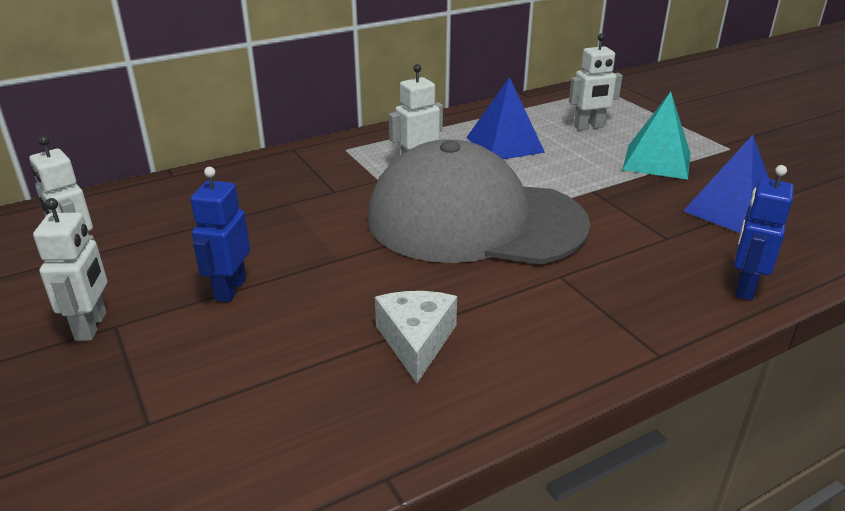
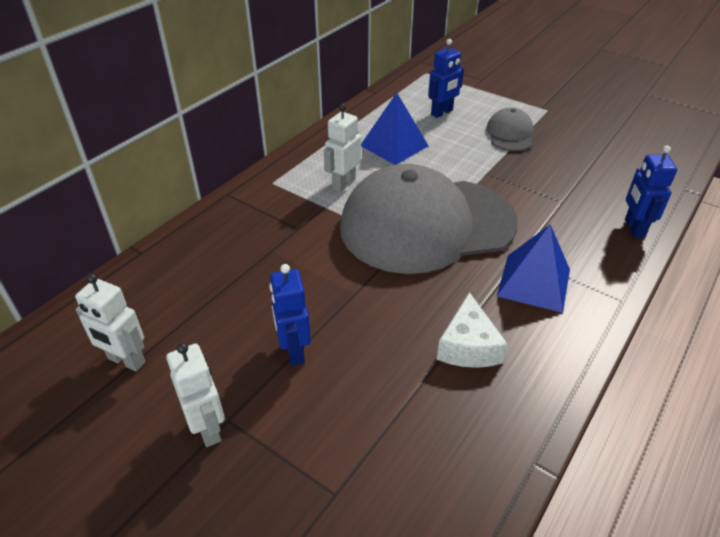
camera: 25 degrees left, 10 degrees up
white cheese [375,291,457,383] -> white cheese turned 150 degrees counterclockwise [437,292,508,368]
white robot [569,33,623,130] -> blue robot [428,39,464,118]
turquoise pyramid [622,92,690,180] -> grey cap [486,107,533,151]
blue pyramid [683,135,769,233] -> blue pyramid moved to [497,224,570,313]

